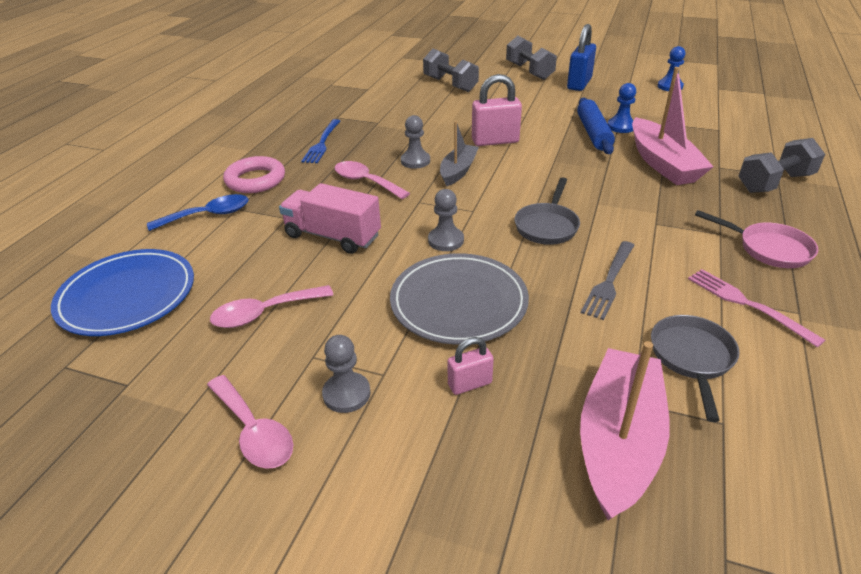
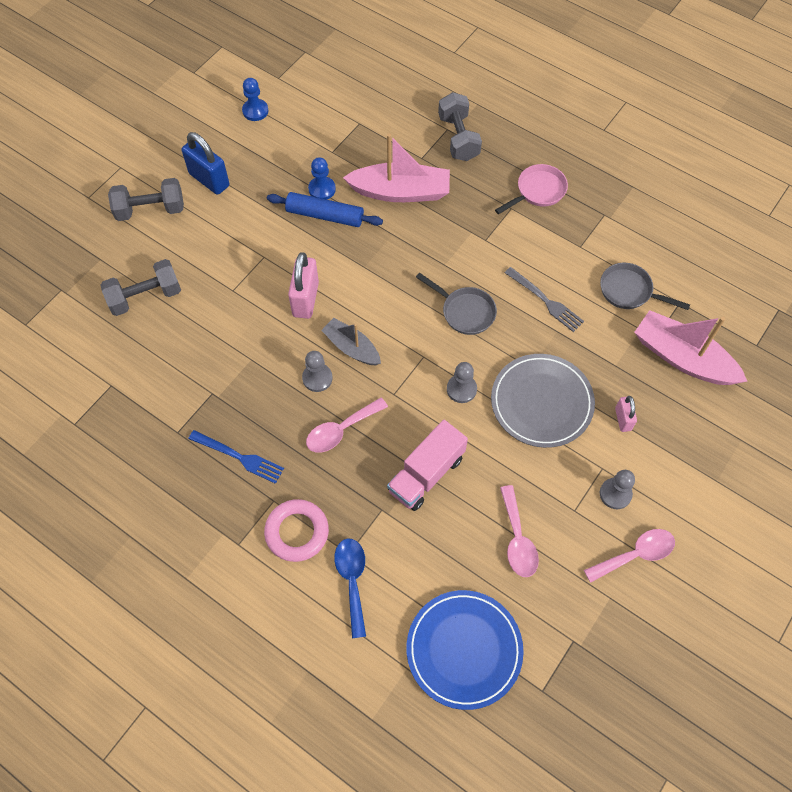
camera: 75 degrees left, 25 degrees up
pink fork [688,269,825,347] -> none

